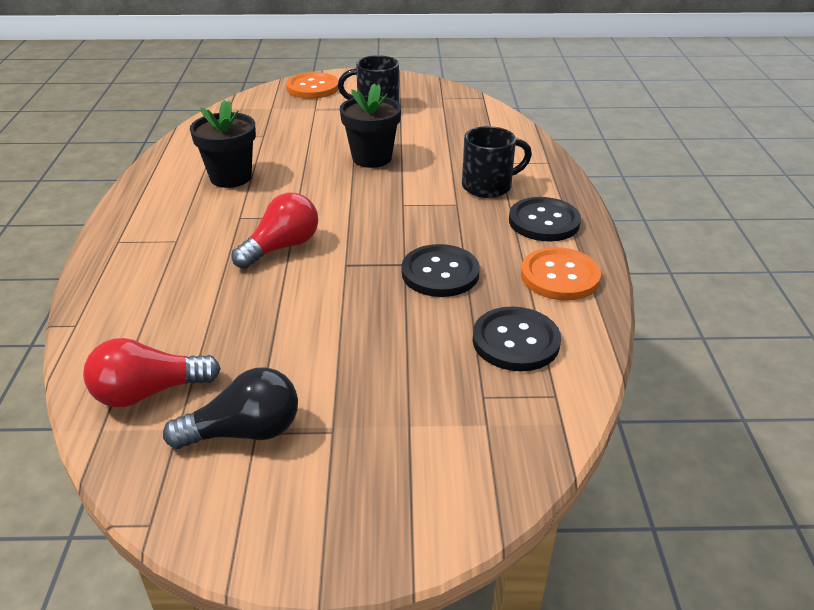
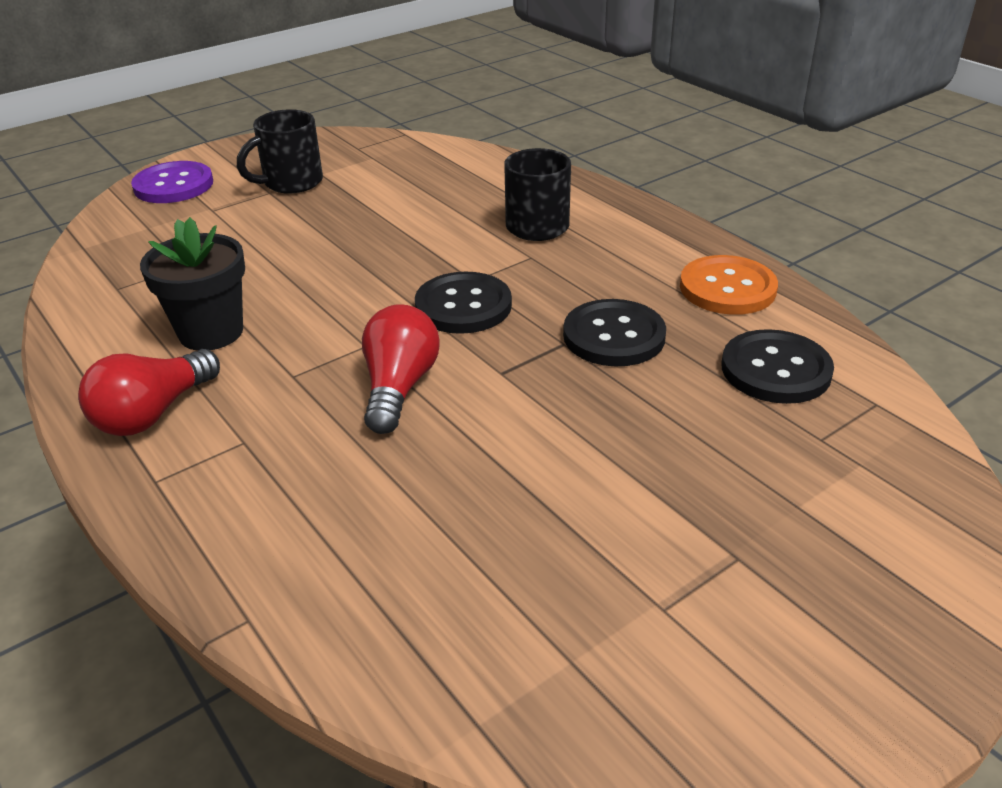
camera: 35 degrees left, 0 degrees up
red light bulb [83,338,221,407] -> red light bulb moved to [78,349,220,436]
black light bulb [163,368,298,449] -> none
orange button [286,72,339,99] -> purple button [131,161,213,203]
black flower pot [340,83,401,168] -> none
black button [509,197,581,241] -> black button moved to [415,272,512,334]

